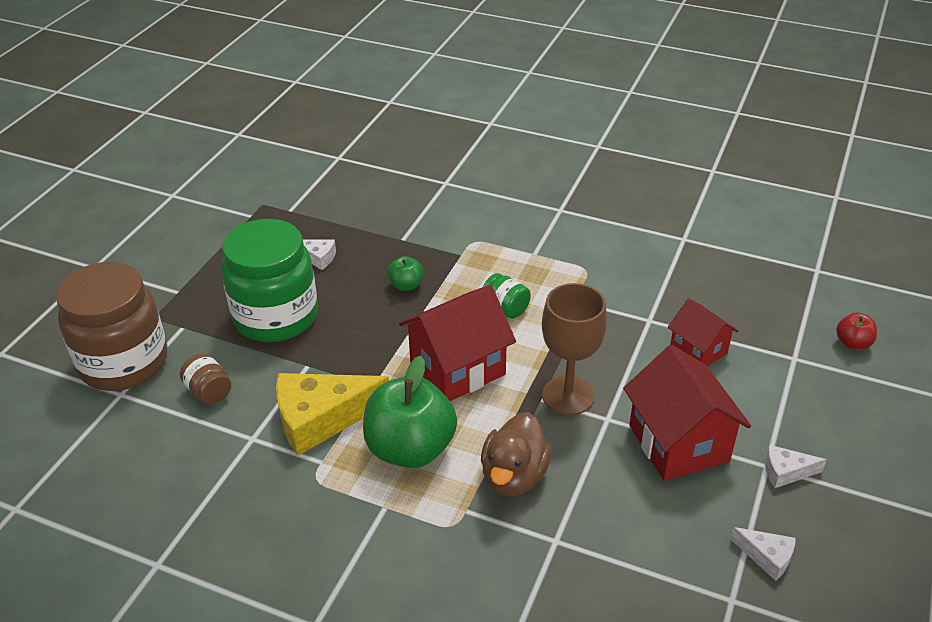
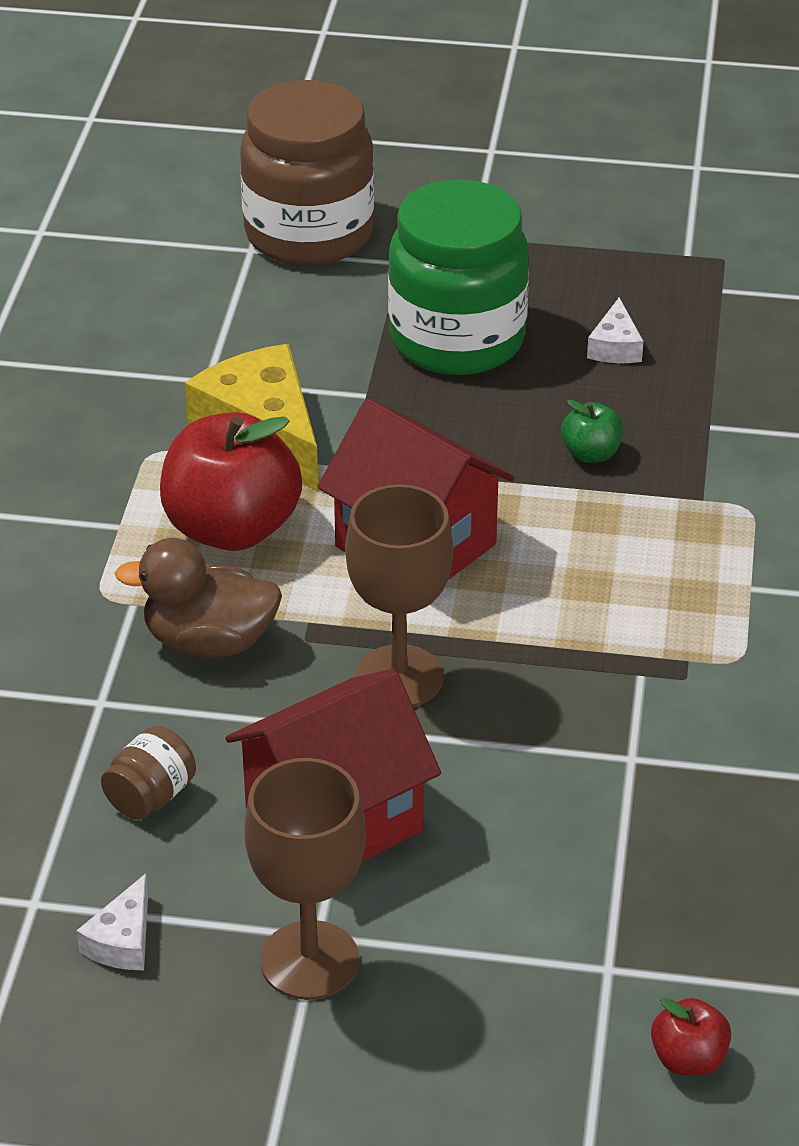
camera: 75 degrees right, 0 degrees up
brown jar [180,353,231,405] -> brown jar moved to [101,726,196,820]
green apple [363,356,457,468] -> red apple [160,412,302,551]
green jar [483,273,531,319] -> none
red house [668,298,738,366] -> none
white cheese [765,445,827,488] -> brown goblet [244,758,366,1000]

